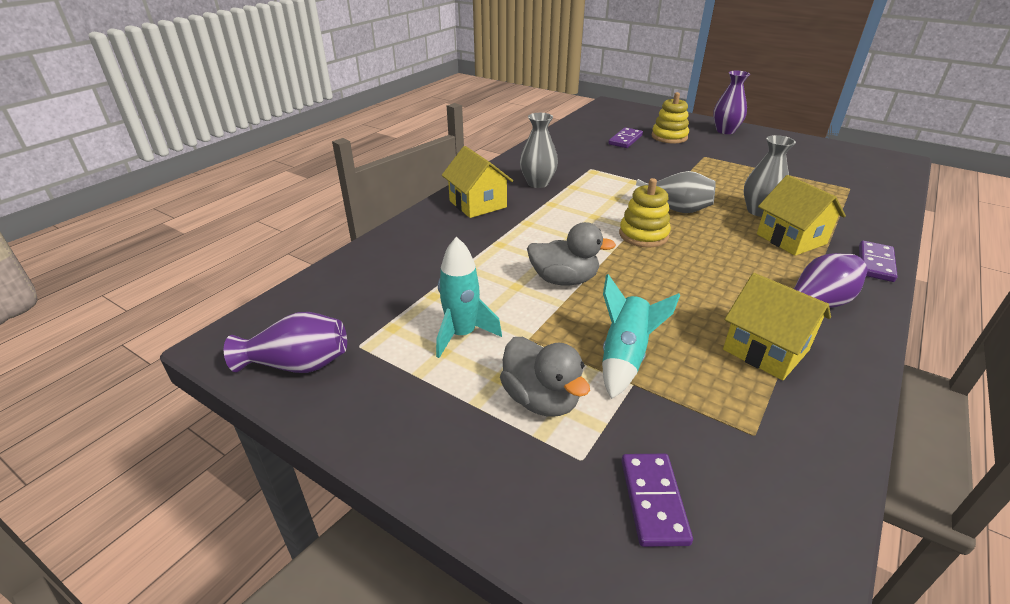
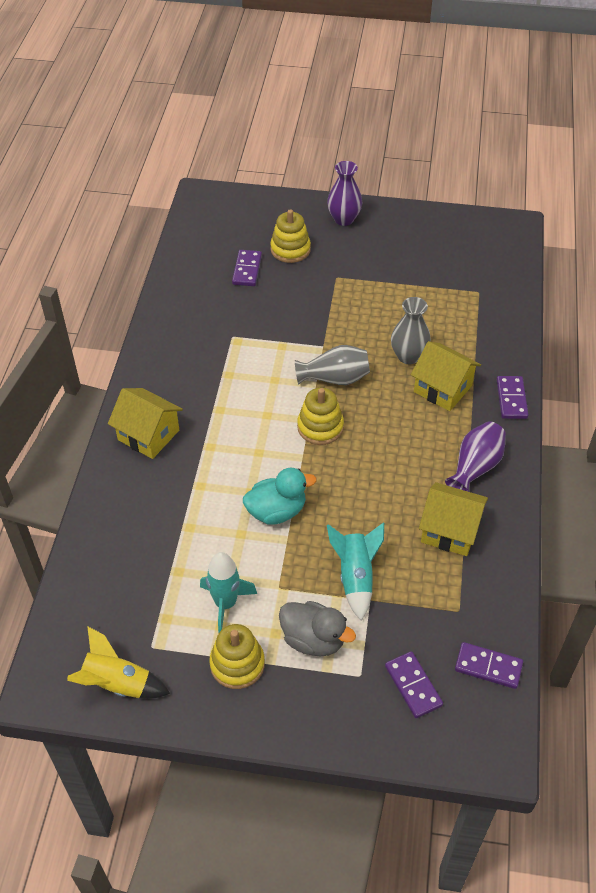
camera: 25 degrees left, 15 degrees up
purple vase [224,312,347,373] -> yellow rocket [67,626,170,698]
grey vase [520,113,558,188] -> none
grey duck [527,222,616,286] -> turquoise duck [243,468,317,525]
none -> yellow stacking toy [209,624,265,689]
none -> purple domino [455,642,523,689]

